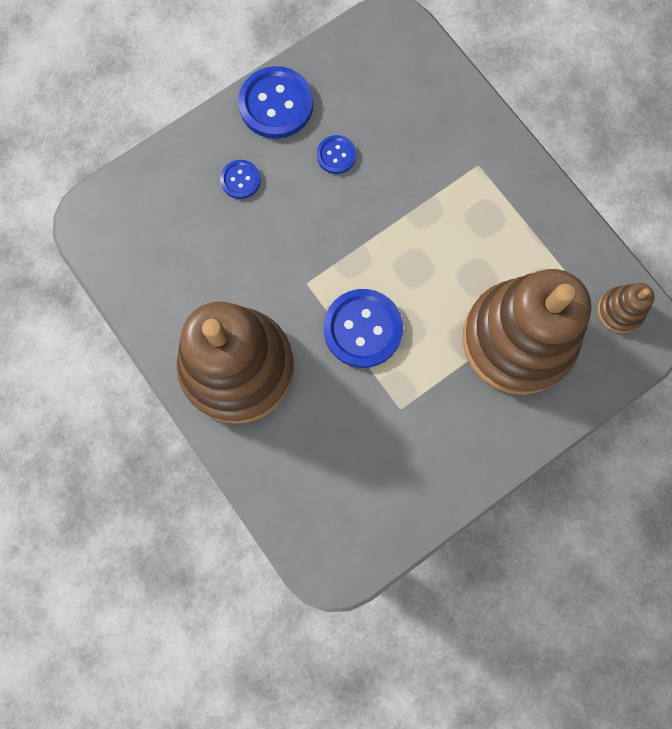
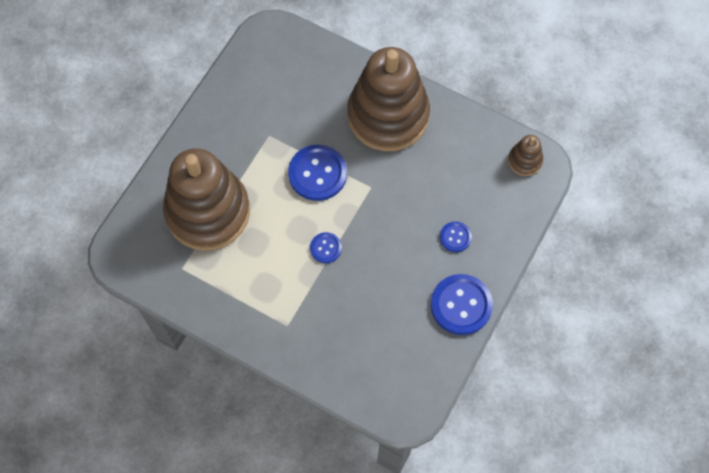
camera: 155 degrees right, 10 degrees down
blue button [317,135,356,174] -> blue button moved to [310,232,342,263]
brown stacking toy [597,283,655,333] -> brown stacking toy moved to [508,135,543,176]

